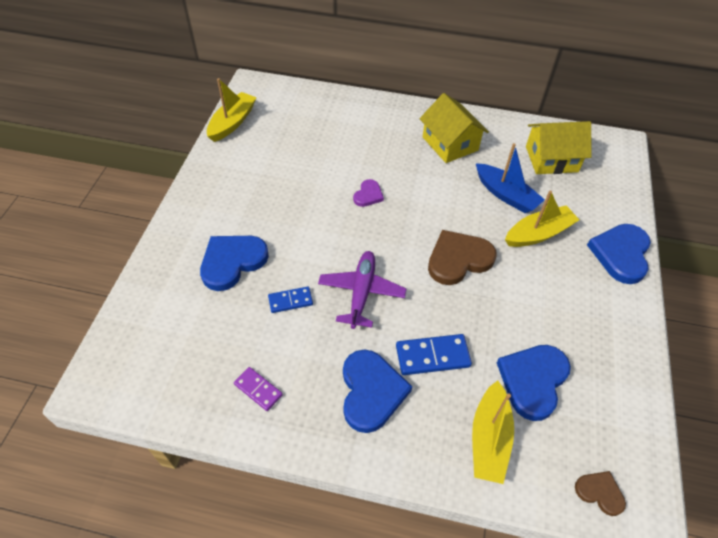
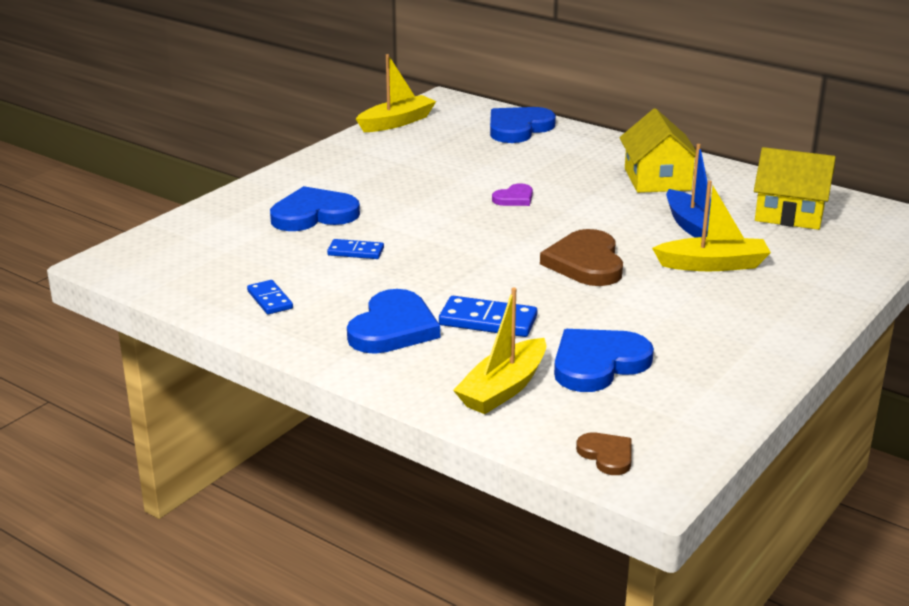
camera: 25 degrees right, 25 degrees down
purple domino [234,367,283,411] -> blue domino [247,280,293,315]
purple plane [318,251,406,329] -> none
brown heart [428,230,497,285] -> brown heart turned 90 degrees counterclockwise [540,229,623,286]
blue heart [587,224,651,284] -> blue heart moved to [490,107,556,143]

